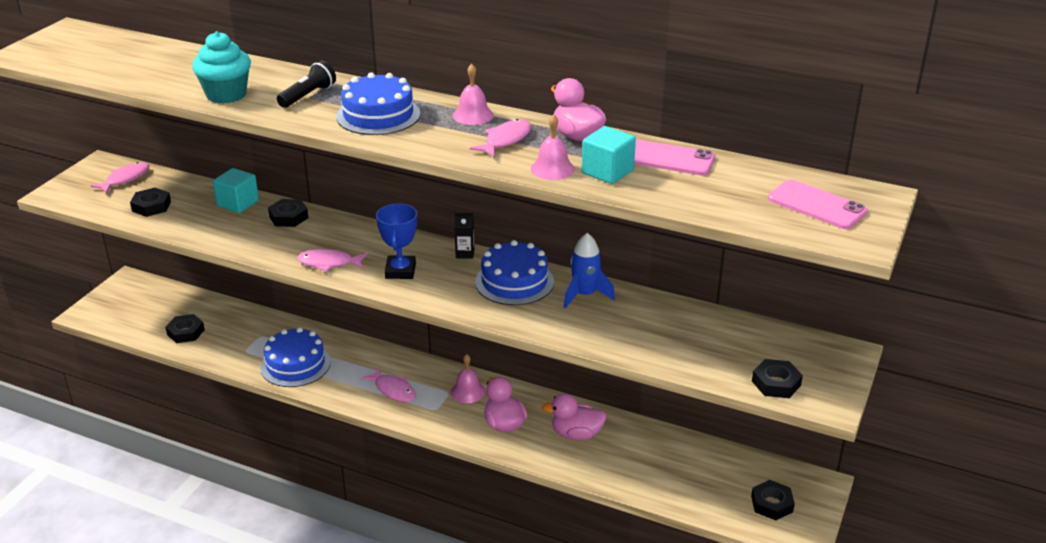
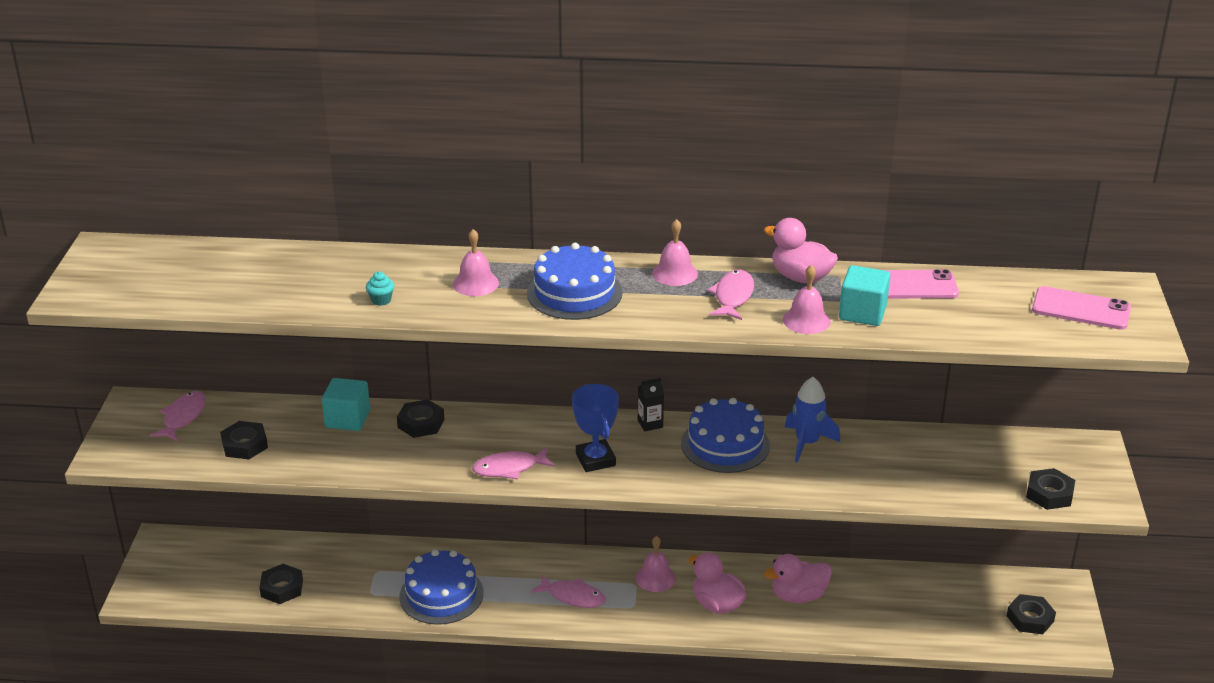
camera: 20 degrees left, 0 degrees up
turquoise cupcake [192,31,251,104] -> turquoise cupcake [366,271,394,306], size x0.42
black flashlight [276,61,336,108] -> pink bell [453,229,499,296]

